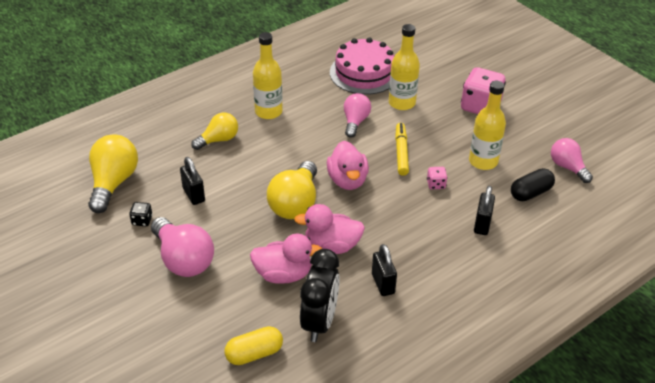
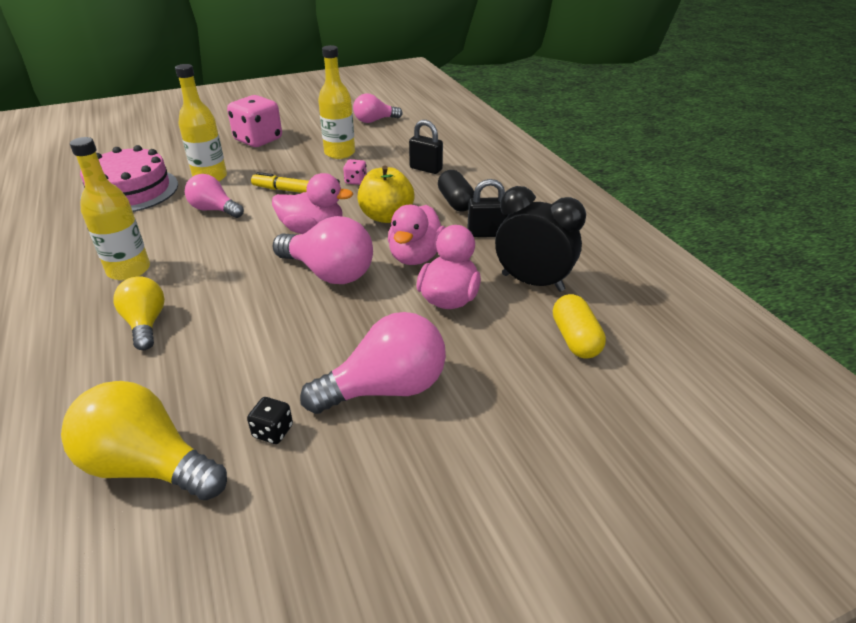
camera: 75 degrees left, 5 degrees down
black padlock [180,157,205,205] -> none
yellow light bulb [267,161,317,219] -> pink light bulb [273,216,373,284]
black capsule [511,168,555,201] -> black capsule moved to [438,170,474,211]
none -> yellow apple [358,165,415,223]

